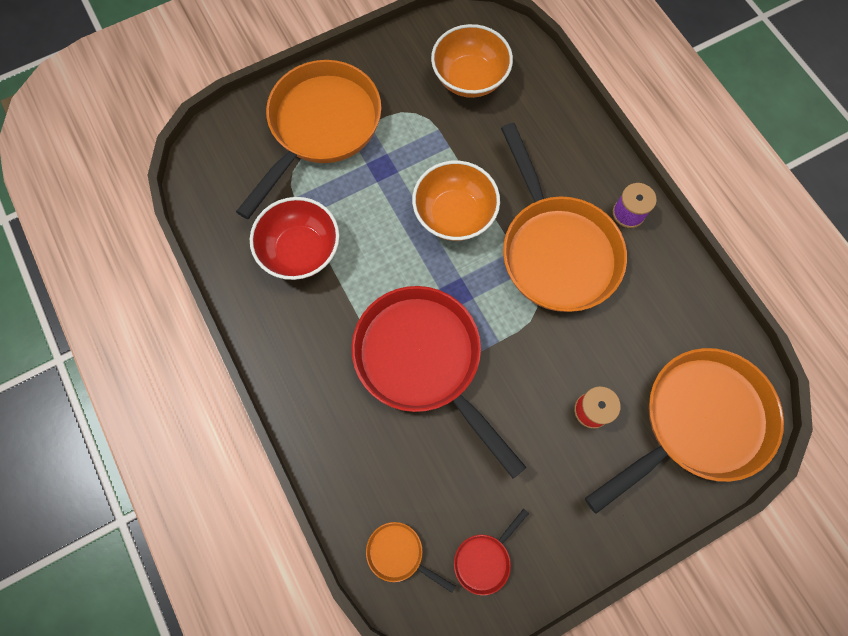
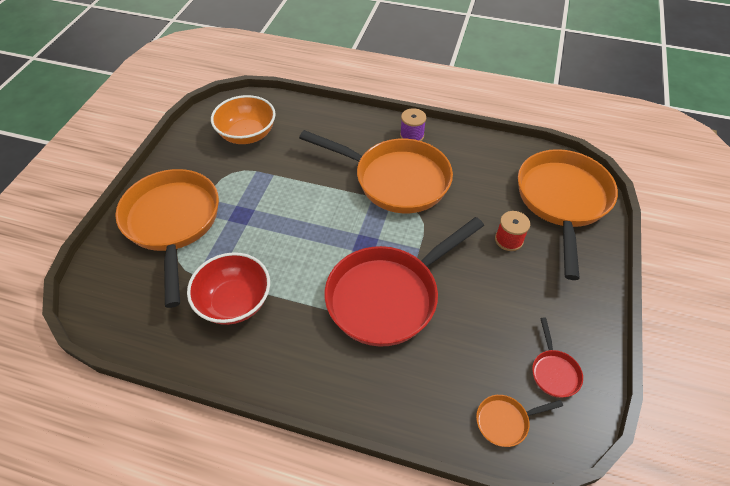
camera: 45 degrees left, 20 degrees down
red pan [352,286,527,479] -> red pan turned 45 degrees counterclockwise [325,217,484,347]
orange bowl [412,161,500,241] -> none

